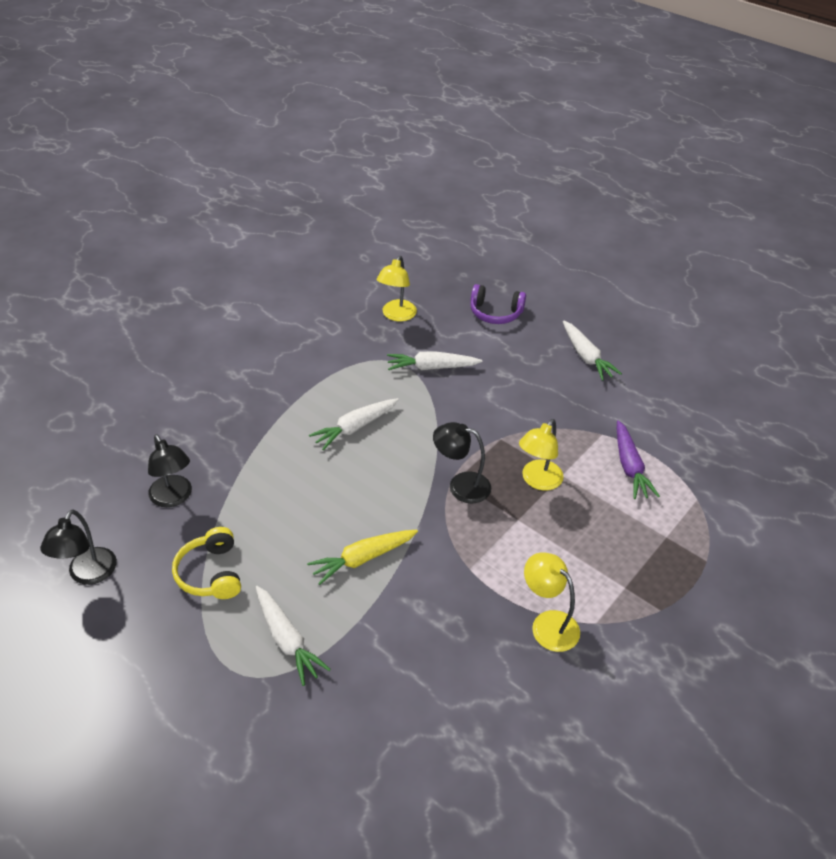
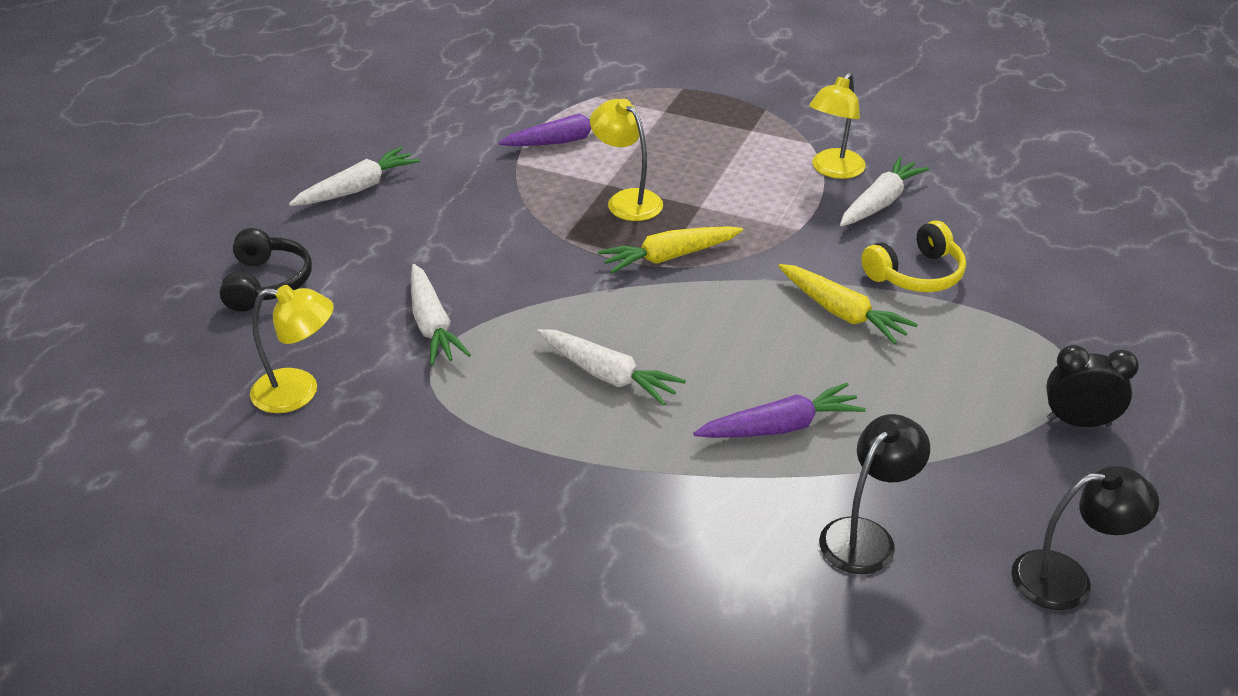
camera: 105 degrees left, 5 degrees down
yellow headphones [172,527,241,599] -> yellow headphones moved to [861,220,966,292]
white carrot [255,586,331,686] -> white carrot moved to [840,157,929,226]
black lamp [433,422,491,503] -> yellow carrot [598,226,743,273]
purple headphones [470,284,526,324] -> black headphones [220,228,312,311]
yellow lamp [519,419,564,490] -> yellow lamp turned 150 degrees counterclockwise [590,99,663,221]
none -> purple carrot [693,383,866,438]
none -> black clock [1046,345,1139,427]

